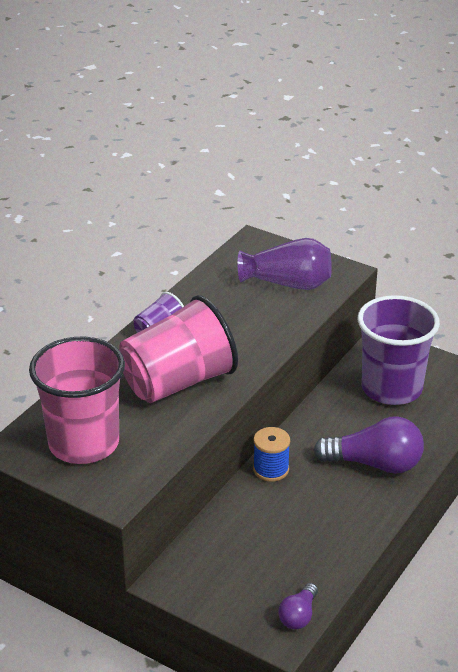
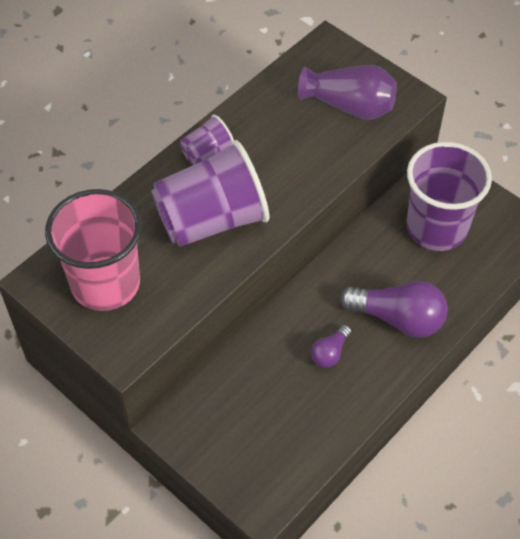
camera: 10 degrees right, 20 degrees up
pink cup [119,295,238,403] -> purple cup [151,140,269,247]
blue spool [253,427,290,482] -> none
purple light bulb [278,583,318,629] -> purple light bulb moved to [311,325,351,368]

